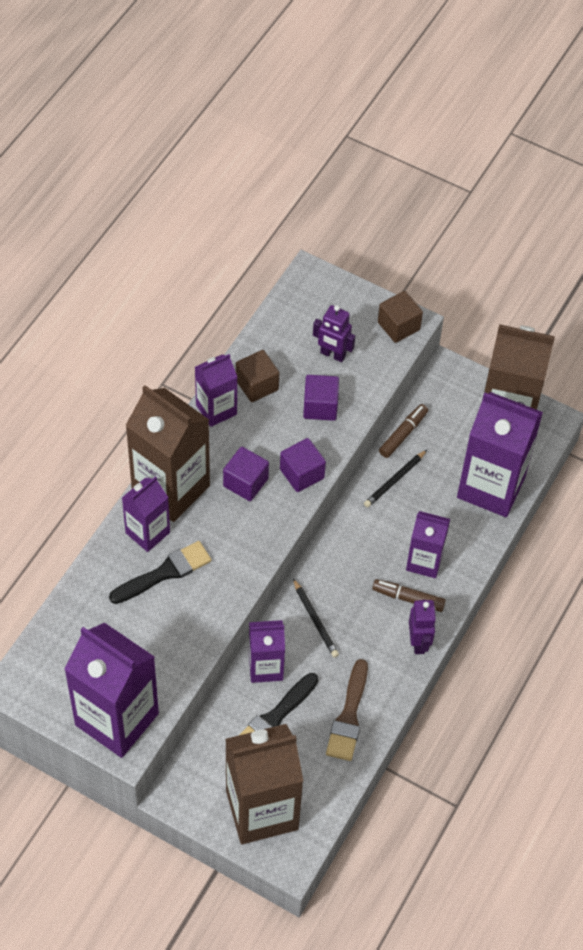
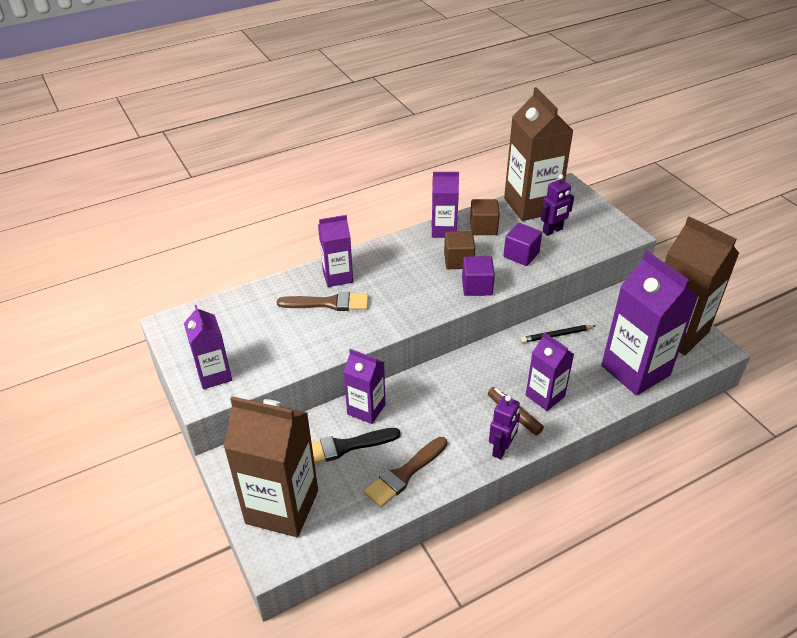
camera: 35 degrees right, 15 degrees down
purple carton [64,623,159,758] -> purple carton [184,305,232,389], size x0.56
black brush [109,541,212,604] -> brown brush [277,292,369,311]
brown carton [125,385,210,522] -> brown carton moved to [504,87,573,221]
purple cube [223,447,269,501] -> none
black pencil [293,578,339,658] -> none
purple robot [313,305,355,362] -> purple robot turned 90 degrees counterclockwise [541,174,574,236]
brown cube [378,291,423,343] -> brown cube moved to [444,231,475,269]
brown marker [379,404,428,458] -> none

